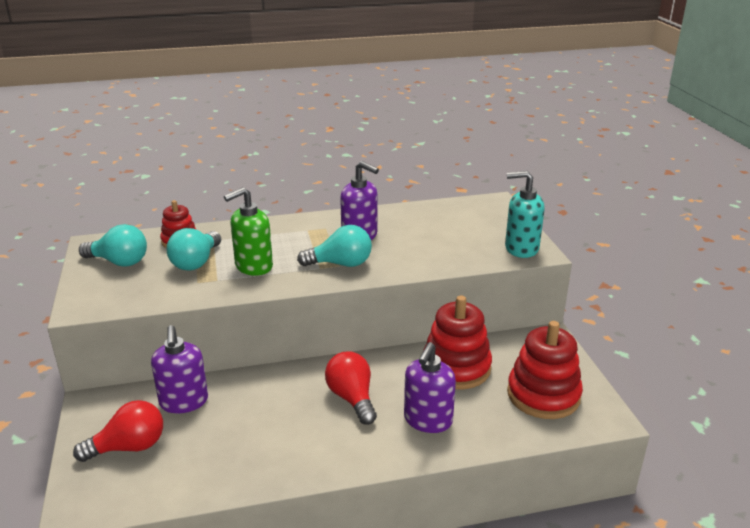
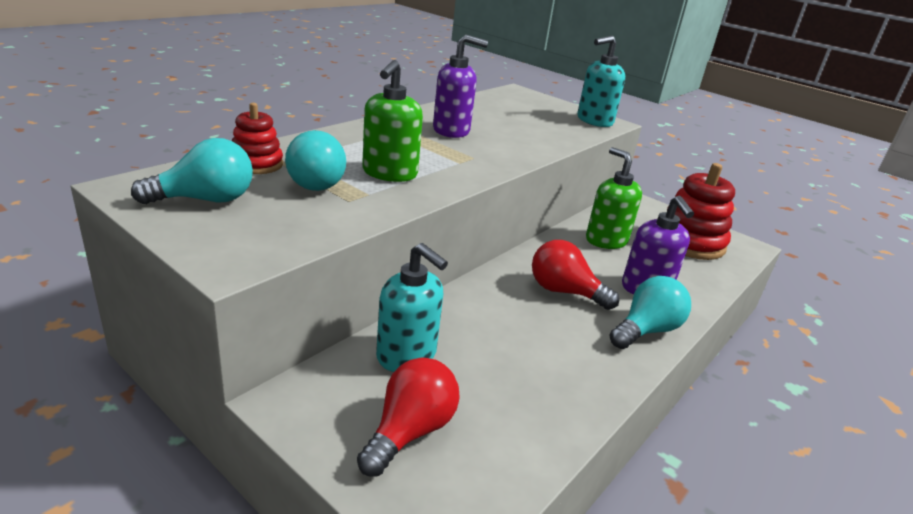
camera: 40 degrees left, 0 degrees up
purple soap dispenser [151,325,208,413] -> turquoise soap dispenser [376,243,448,372]
turquoise light bulb [297,225,372,267] -> turquoise light bulb moved to [610,276,691,349]
red stacking toy [423,296,492,389] -> green soap dispenser [586,147,642,249]

